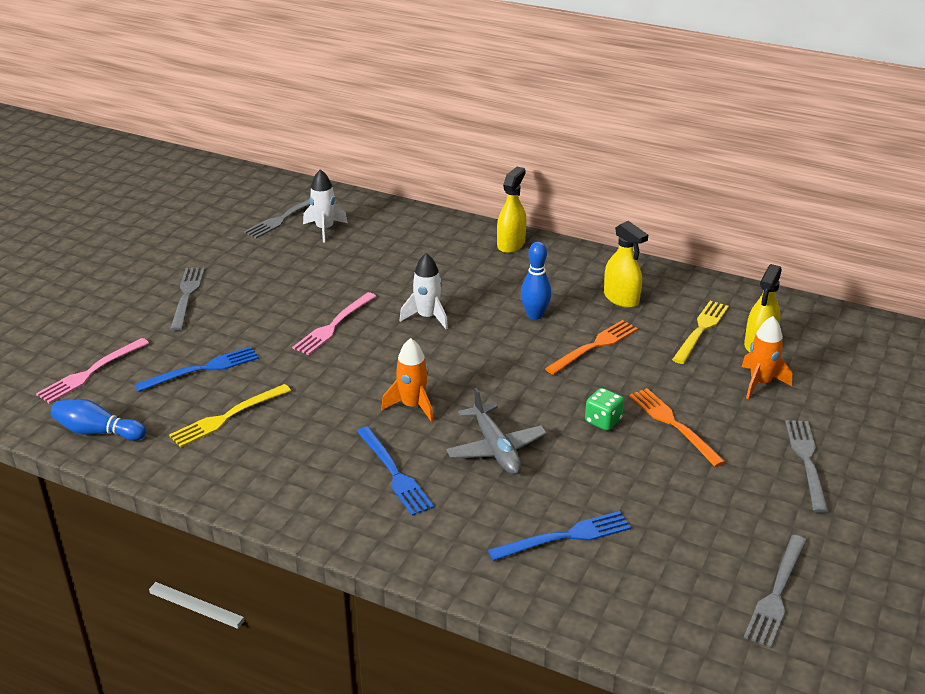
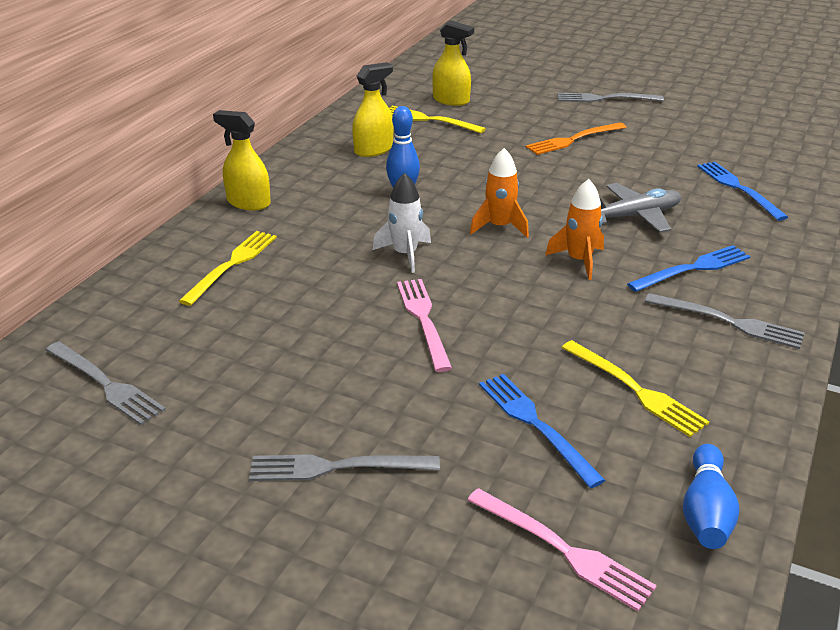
camera: 90 degrees left, 0 degrees up
pink fork [292,292,377,355] -> pink fork turned 135 degrees counterclockwise [397,279,452,372]
white rocket [303,169,348,242] -> none
orange fork [545,320,638,375] -> none
green dice [585,388,624,431] -> none
orange rocket [742,316,792,399] -> orange rocket moved to [470,148,529,238]
grey fork [744,535,807,648] -> grey fork moved to [645,293,805,349]
none -> yellow fork [179,231,277,306]

